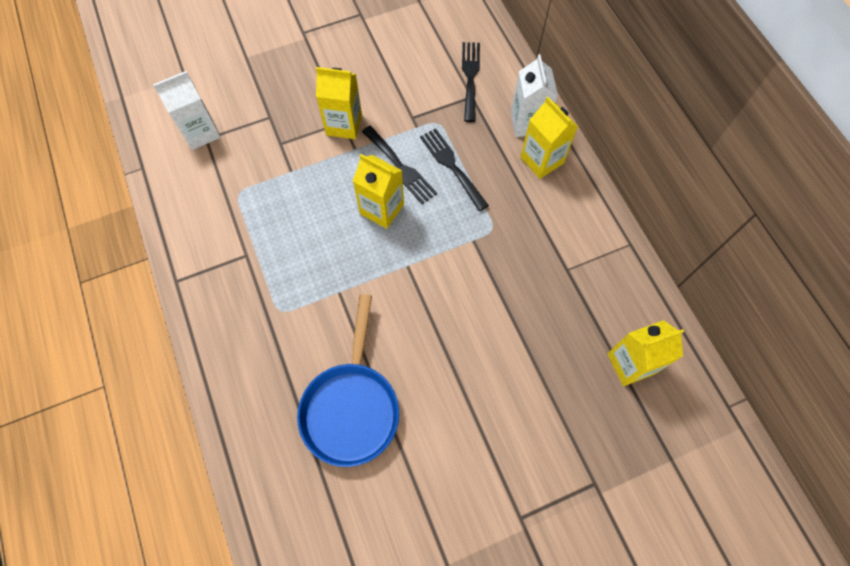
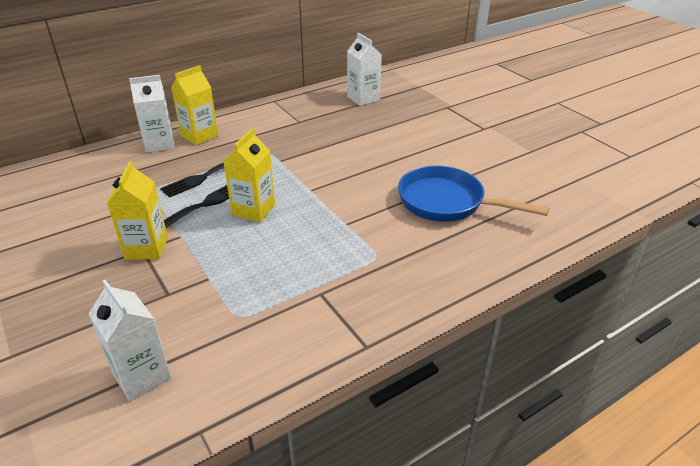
camera: 100 degrees left, 30 degrees down
blue pan [297,294,399,467] -> blue pan turned 150 degrees counterclockwise [398,166,549,222]
black fork [462,42,480,122] -> none
yellow carton [607,320,684,386] -> white carton [347,33,382,106]

